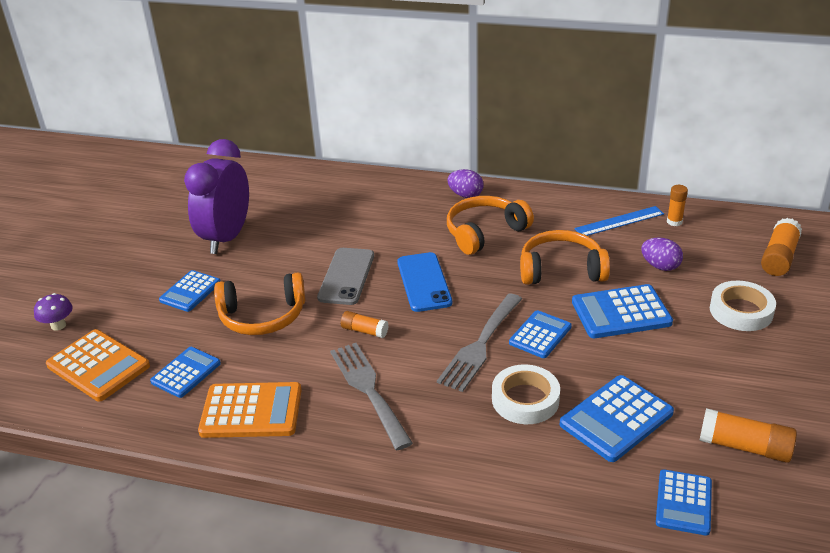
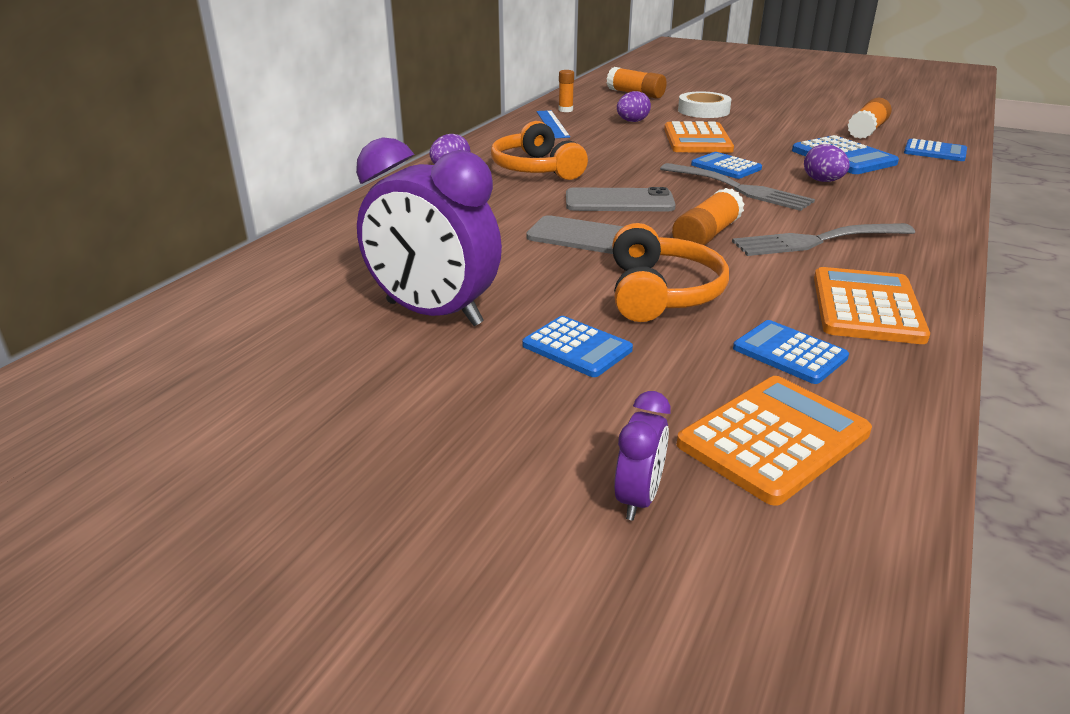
camera: 80 degrees left, 5 degrees down
purple mushroom [34,293,73,331] -> purple clock [614,391,671,520]
orange glue stick [341,311,389,338] -> orange glue stick [672,188,744,246], size x1.62
blue phone [397,252,452,312] -> grey phone [566,187,676,211]
white tape [492,364,560,424] -> purple egg [804,144,850,182]
orange headphones [520,230,610,285] -> none
blue calculator [572,284,673,338] -> orange calculator [664,121,734,153]

